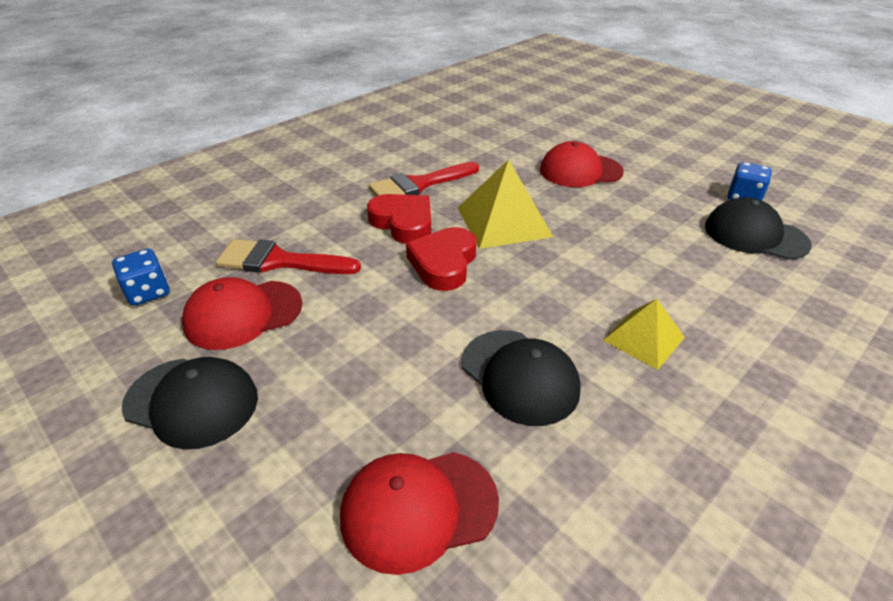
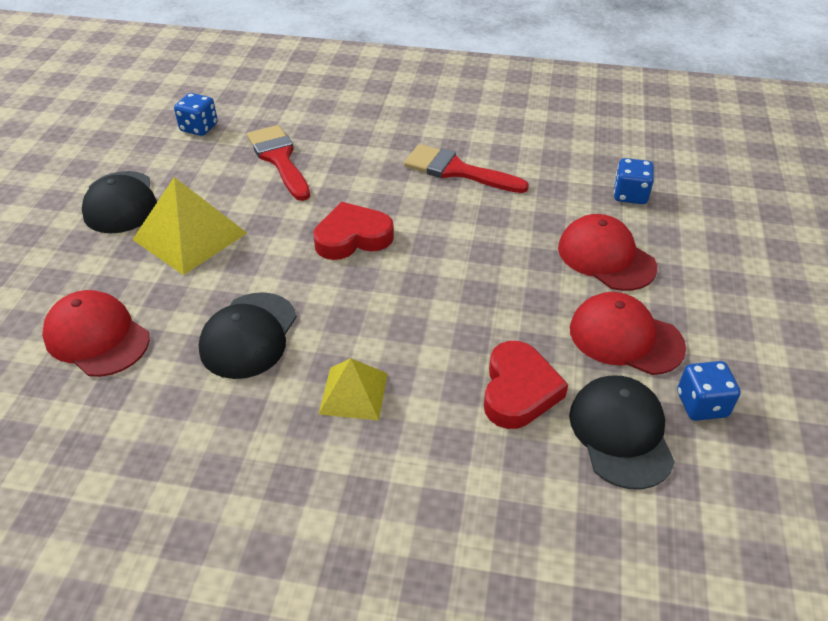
camera: 55 degrees right, 5 degrees up
red cap [182,277,302,350] -> red cap moved to [570,292,686,375]
red heart [367,194,431,244] -> red heart moved to [484,341,568,429]
yellow pyramid [458,160,553,249] -> yellow pyramid moved to [132,177,247,275]
none -> blue dice [614,158,654,204]

